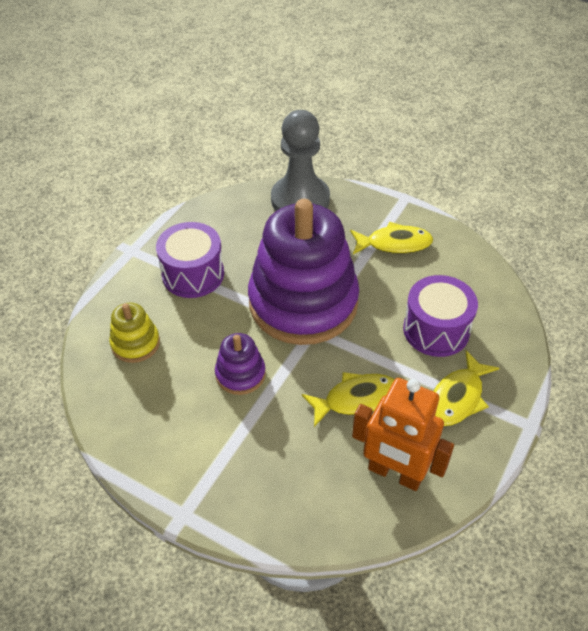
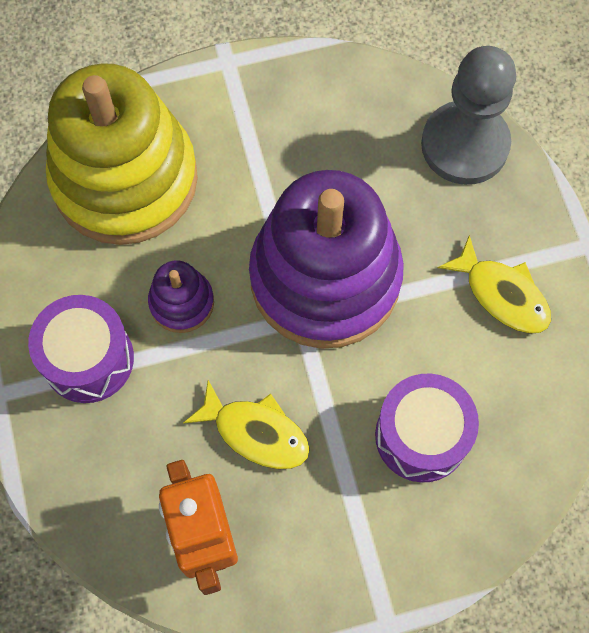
camera: 45 degrees right, 20 degrees up
yellow stacking toy [109,303,160,363] -> yellow stacking toy [46,63,198,245], size x2.34
purple drum [156,222,224,298] -> purple drum moved to [28,295,134,403]
yellow fish [433,351,500,426] -> none

